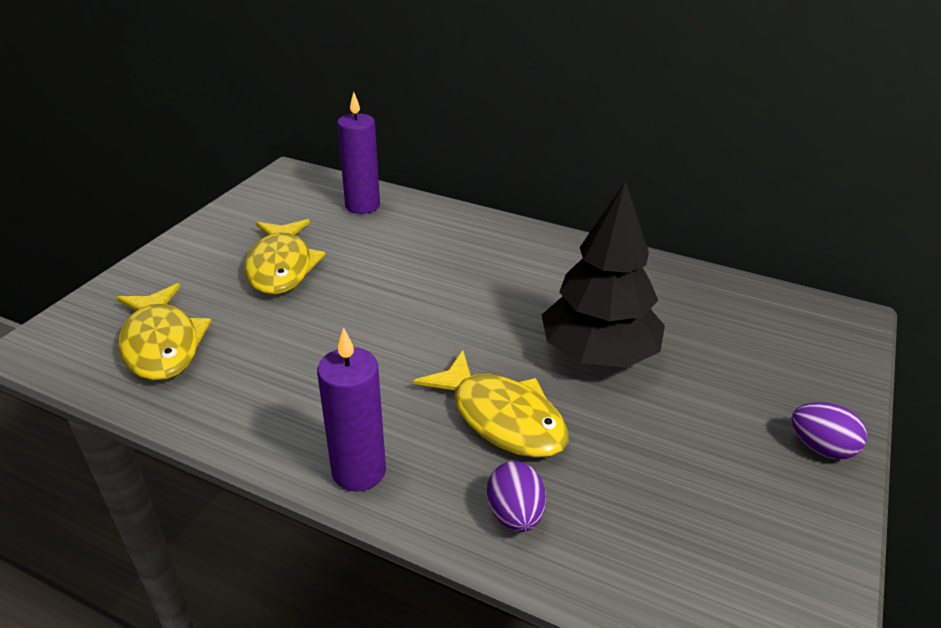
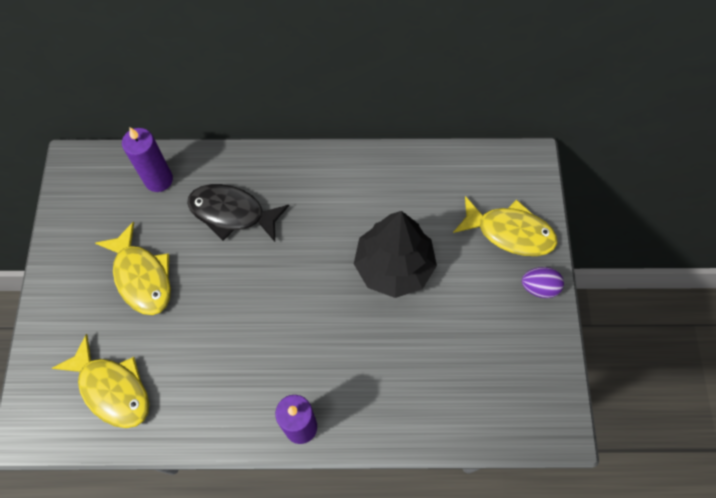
camera: 25 degrees left, 30 degrees up
yellow fish [413,350,568,458] -> yellow fish moved to [453,196,557,256]
purple egg [487,461,546,532] -> none
none -> black fish [187,184,289,242]

